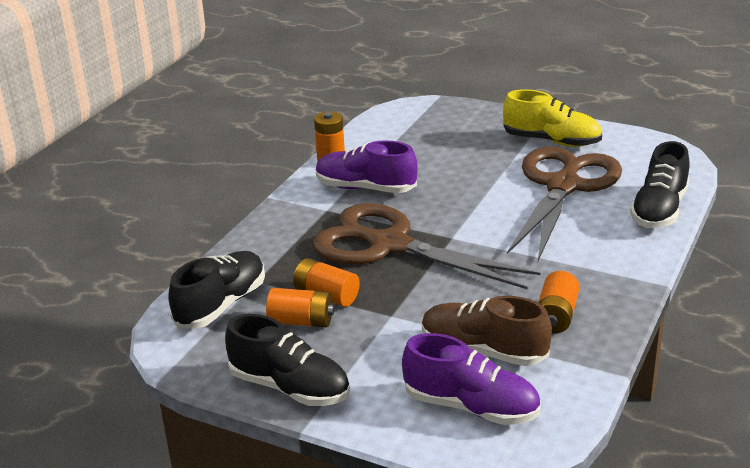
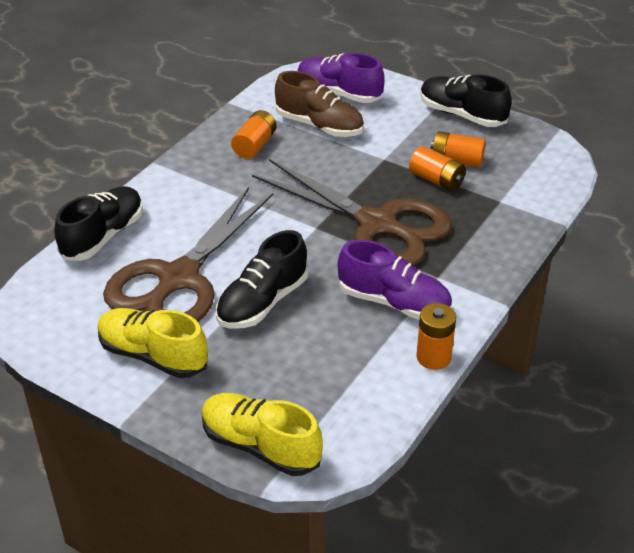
camera: 175 degrees left, 10 degrees up
black shoe [168,251,265,329] -> black shoe moved to [216,230,308,328]
none -> yellow shoe [202,393,323,476]

